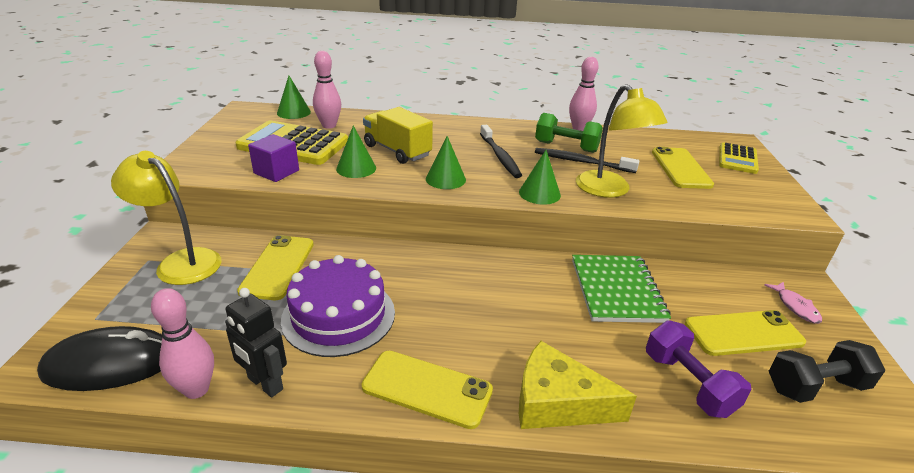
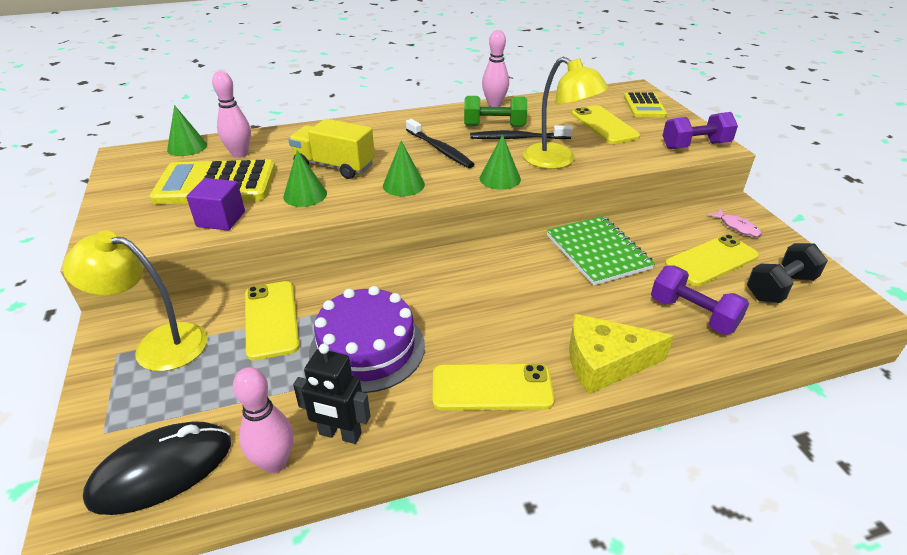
camera: 20 degrees left, 5 degrees up
none -> purple dumbbell [662,112,738,149]

